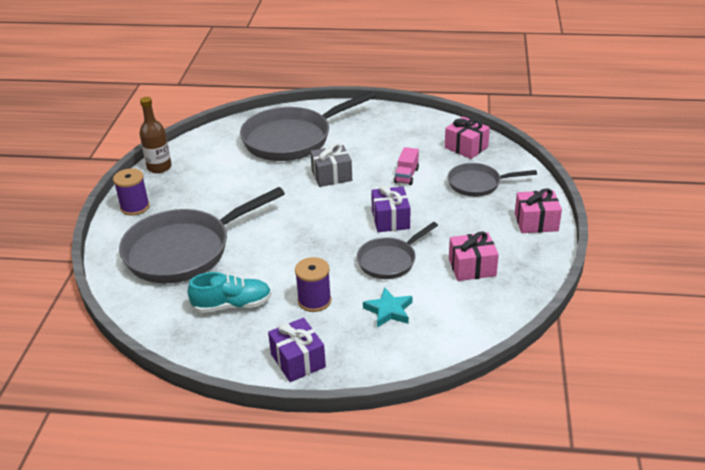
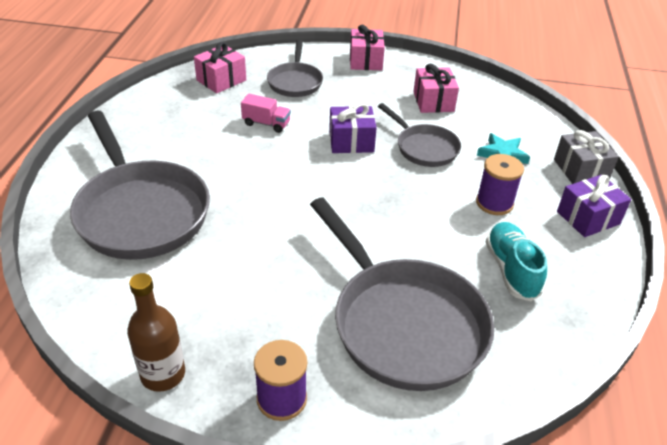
camera: 90 degrees left, 5 degrees up
grey gift [310,143,352,187] -> grey gift moved to [554,130,619,184]

